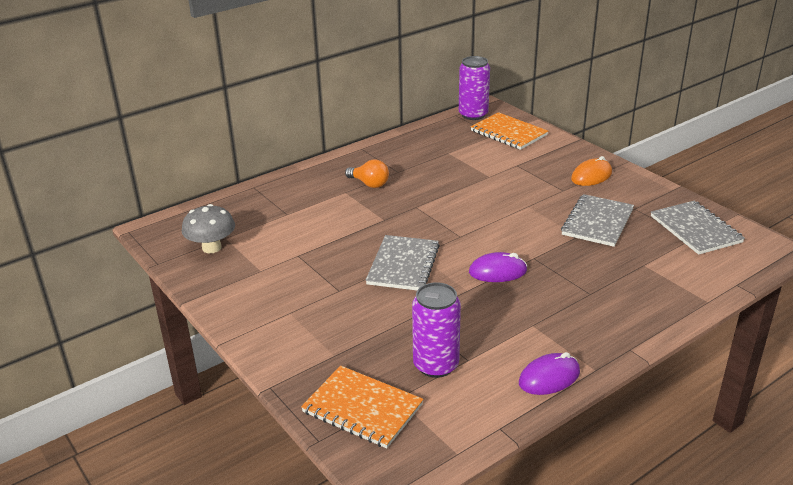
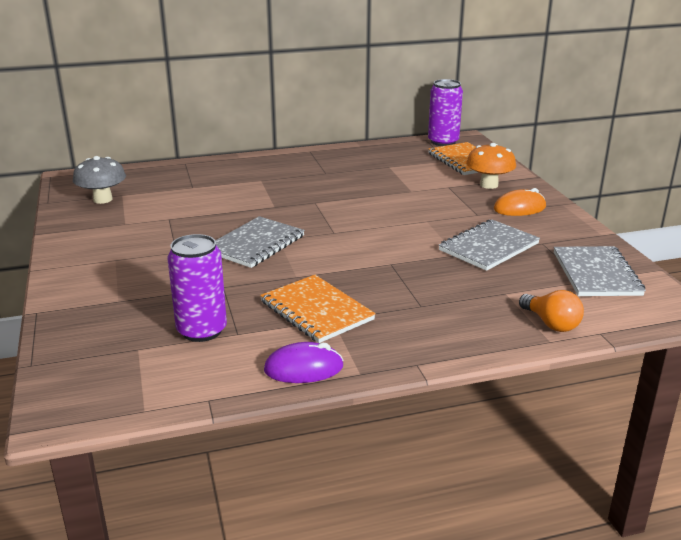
camera: 20 degrees right, 5 degrees down
orange notebook [301,366,423,448] -> orange notebook moved to [260,275,376,343]
orange light bulb [345,159,389,188] -> orange light bulb moved to [519,290,584,332]
purple mouse [469,252,527,282] -> none
none -> orange mushroom [466,143,516,189]

